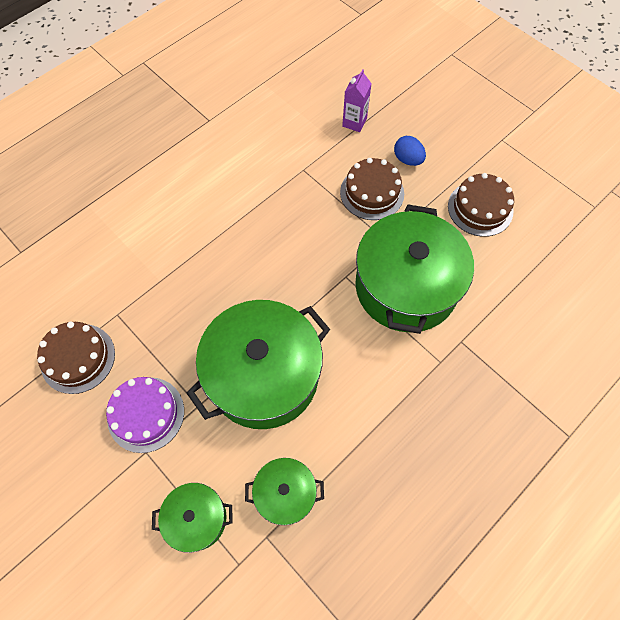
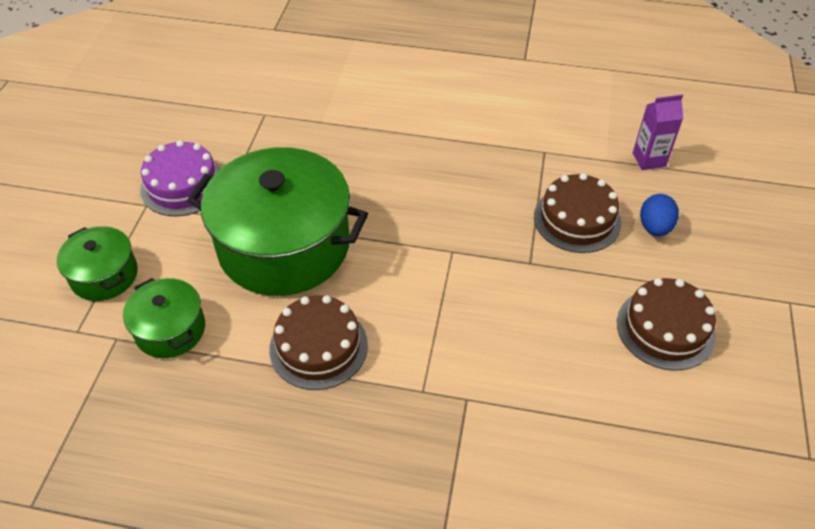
camera: 55 degrees right, 15 degrees down
brown cake [37,322,115,394] -> brown cake moved to [269,295,368,390]
green pot [355,205,474,334] -> none

